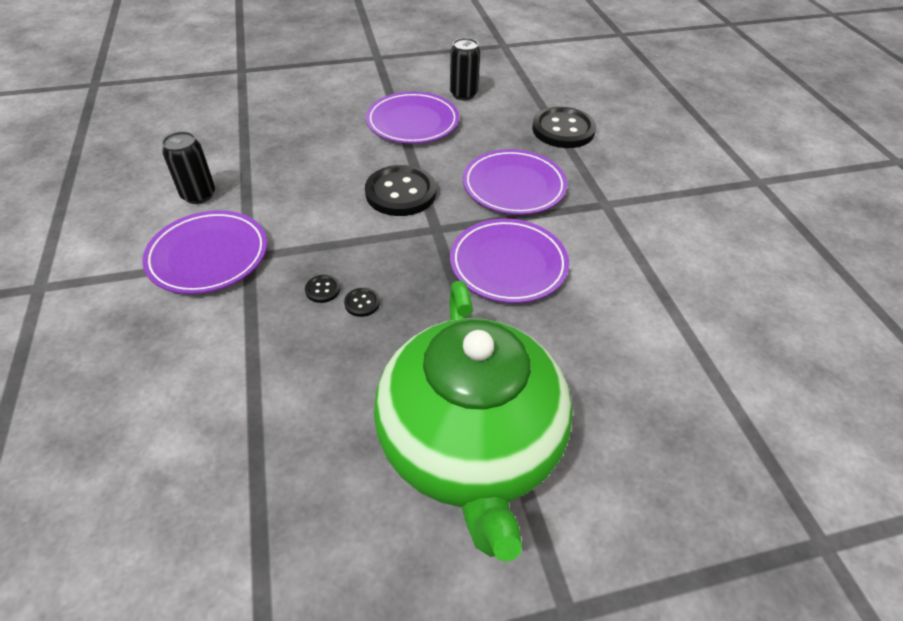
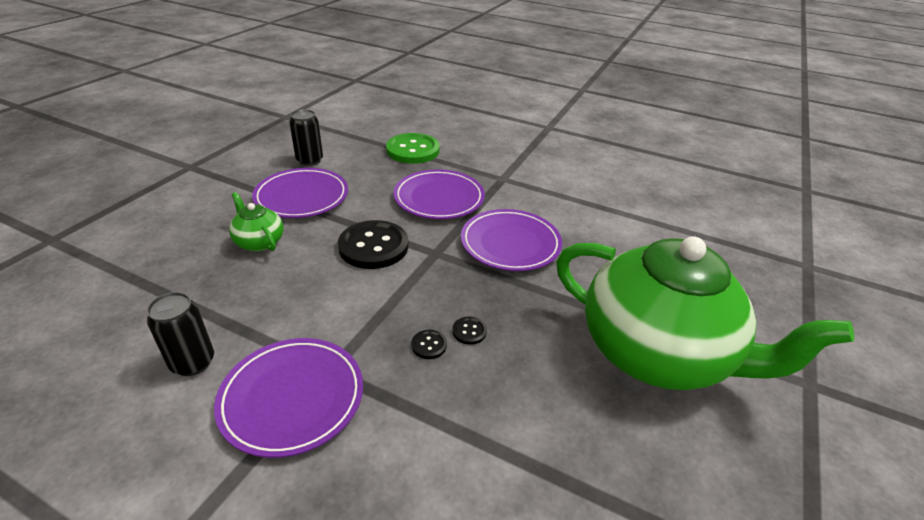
camera: 50 degrees left, 10 degrees down
black button [532,107,596,148] -> green button [386,133,439,164]
none -> green teapot [229,192,284,252]

